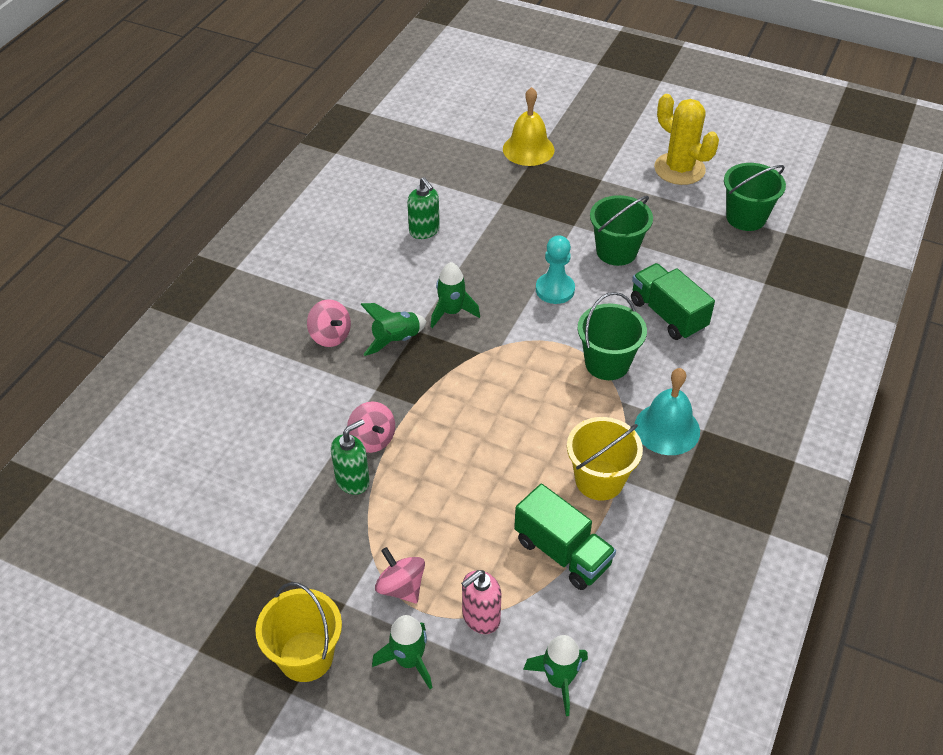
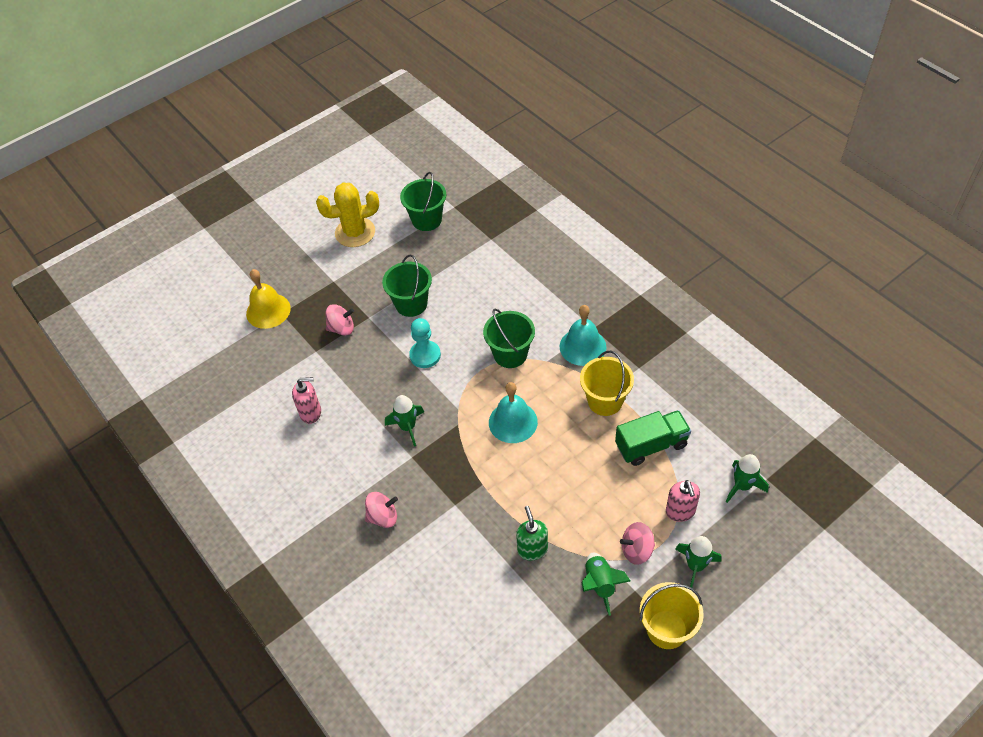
camera: 60 degrees left, 5 degrees up
pink spinning top [347,401,395,453] -> pink spinning top moved to [325,304,354,336]
green rocket [360,303,427,356] -> green rocket moved to [581,553,630,616]
green soap dispenser [407,177,440,239] -> pink soap dispenser [292,377,321,424]
green truck [631,263,715,340] -> none
none -> turquoise bell [489,382,538,443]

